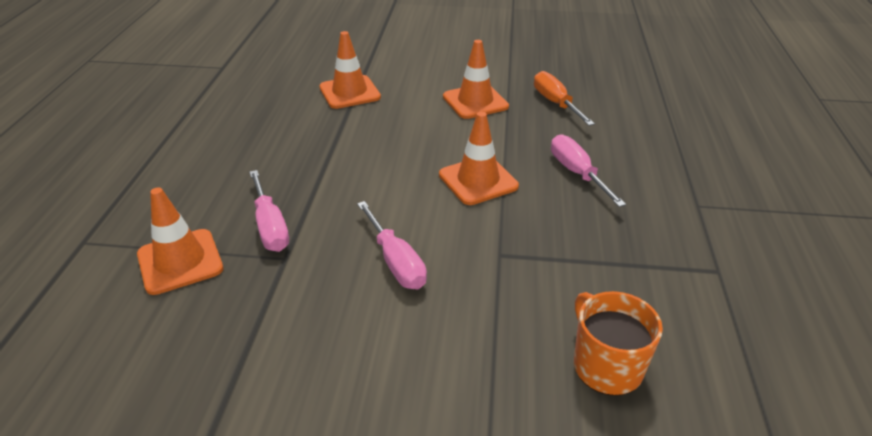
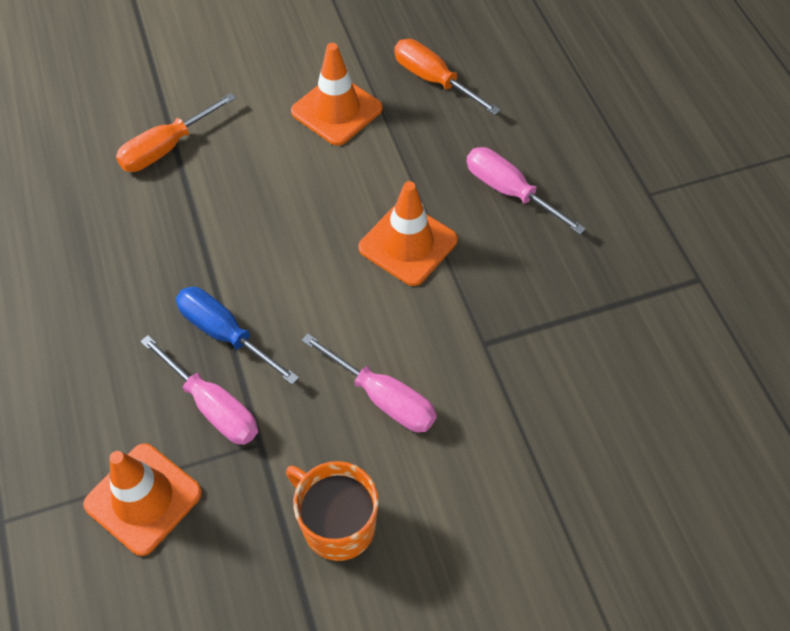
camera: 25 degrees left, 20 degrees up
orange traffic cone [319,31,381,109] -> orange screwdriver [116,93,236,172]
orange mug [574,291,663,396] -> orange mug moved to [286,461,378,561]
none -> blue screwdriver [176,287,299,385]

